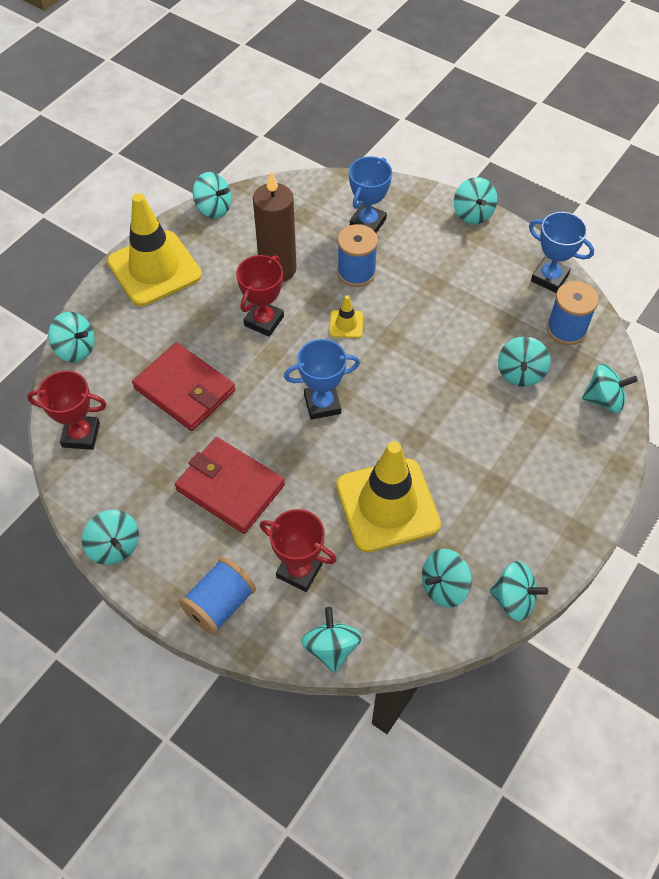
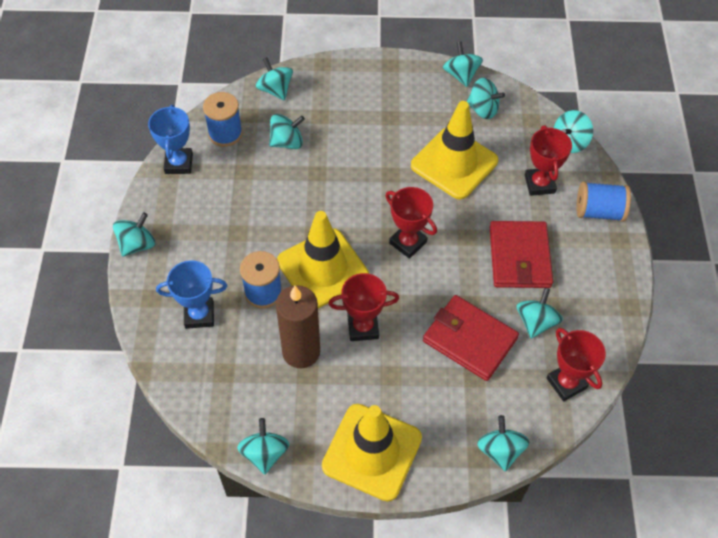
camera: 125 degrees left, 0 degrees up
turquoise spinning top [82,510,139,565] -> turquoise spinning top moved to [516,288,563,339]
red wallet [132,343,235,431] -> red wallet turned 60 degrees counterclockwise [423,295,519,381]
blue trophy [284,339,360,420] -> red trophy [386,187,437,259]
yellow traffic cone [329,295,363,338] -> yellow traffic cone [277,211,369,308], size x2.39

